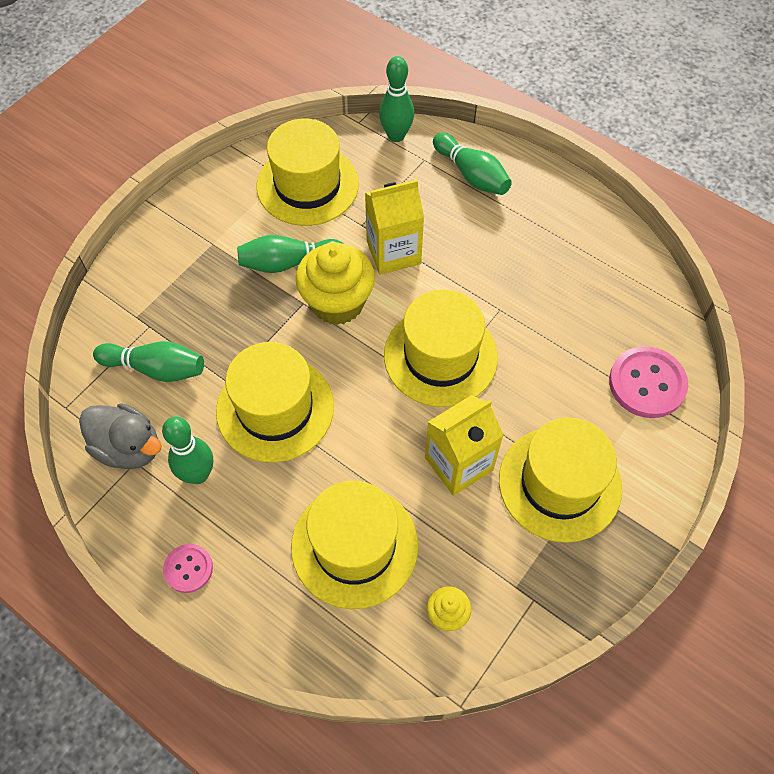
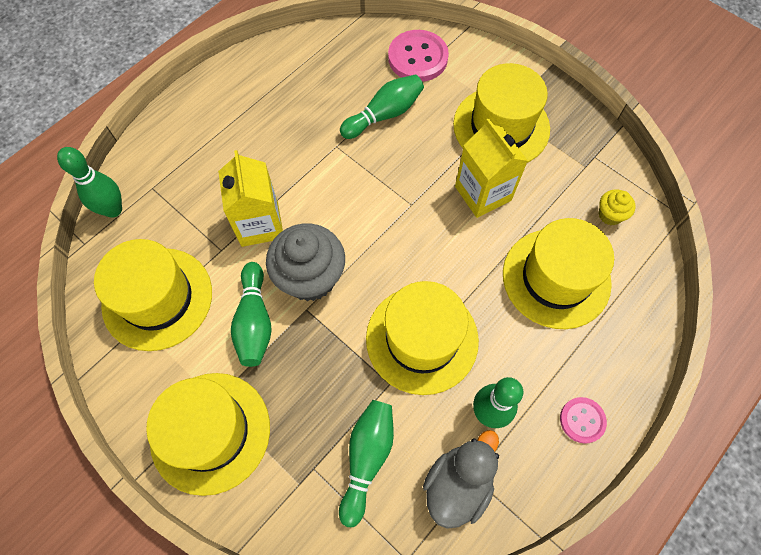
camera: 85 degrees left, 5 degrees up
yellow cupcake [296,242,375,325] -> grey cupcake [266,223,345,301]
yellow hat [384,289,498,407] -> yellow hat moved to [146,373,270,496]
green bowling pin [433,133,512,195] -> green bowling pin moved to [340,74,424,139]

